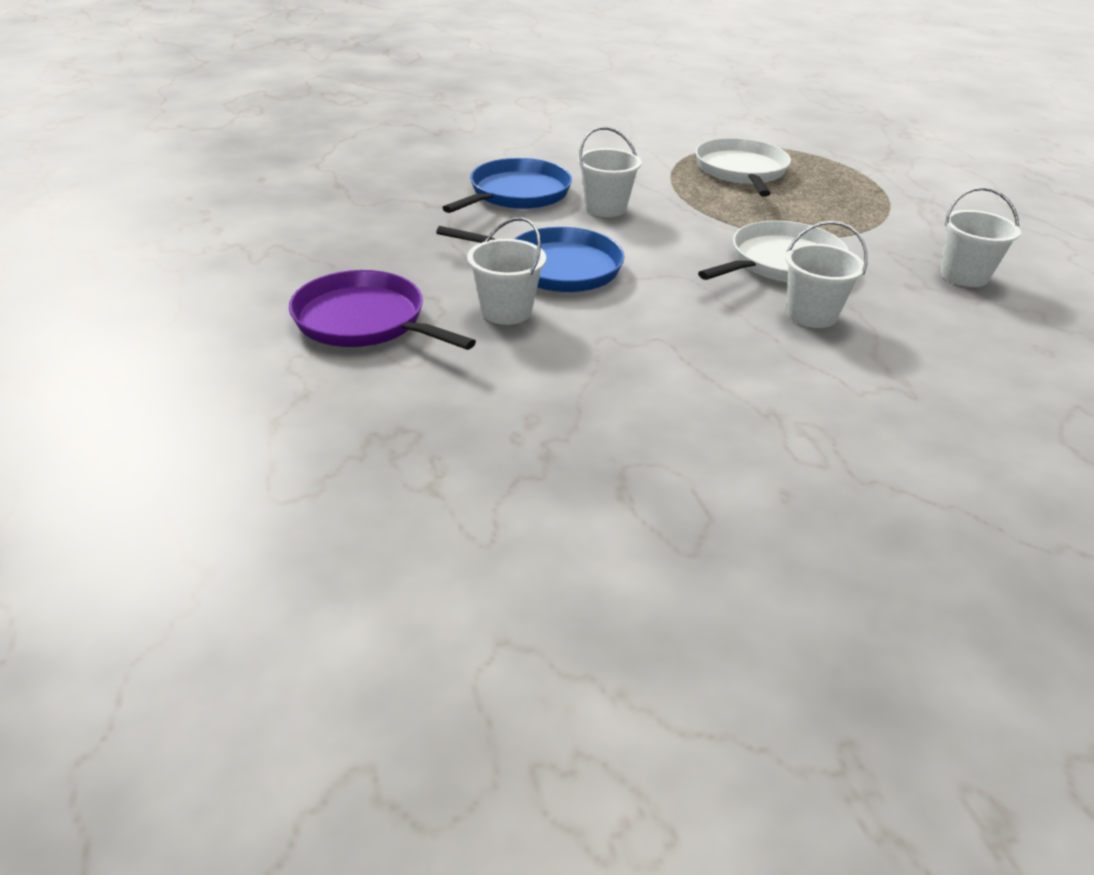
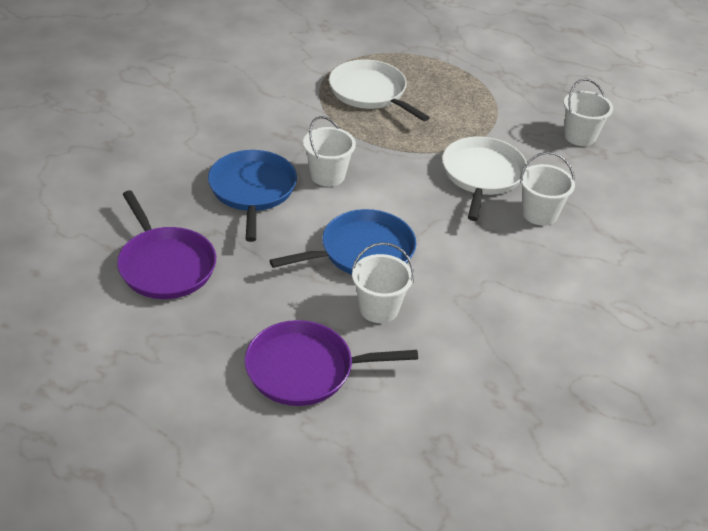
camera: 40 degrees left, 5 degrees up
none -> purple pan [117,190,216,299]

